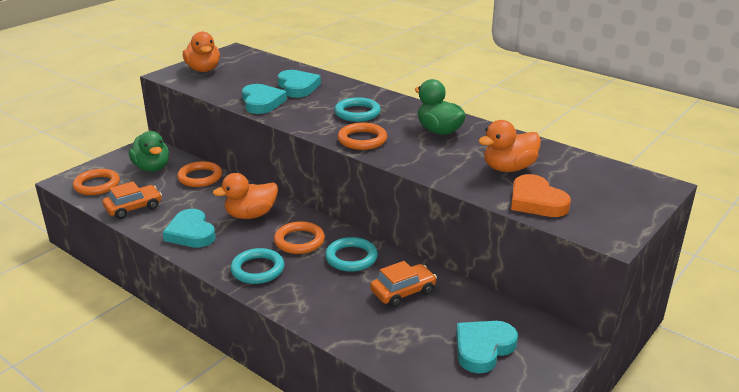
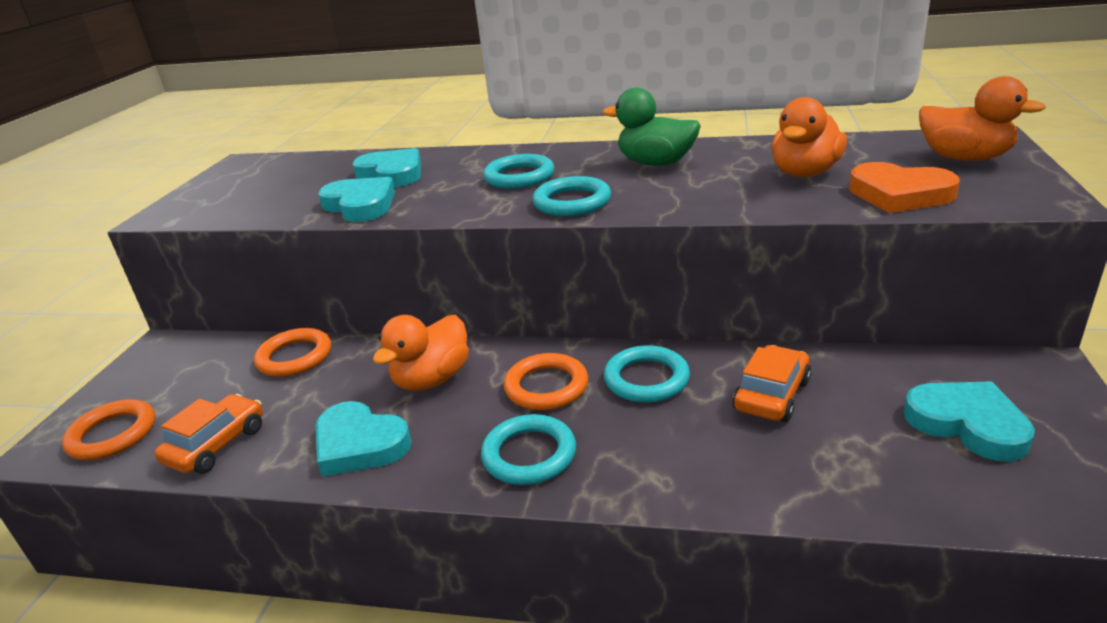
camera: 25 degrees left, 0 degrees up
green duck [129,131,169,172] -> none
orange duck [183,31,220,72] -> orange duck moved to [919,76,1046,161]
orange ring [338,123,387,150] -> turquoise ring [532,176,611,216]
turquoise heart [456,321,518,373] -> turquoise heart turned 120 degrees clockwise [904,381,1035,462]

